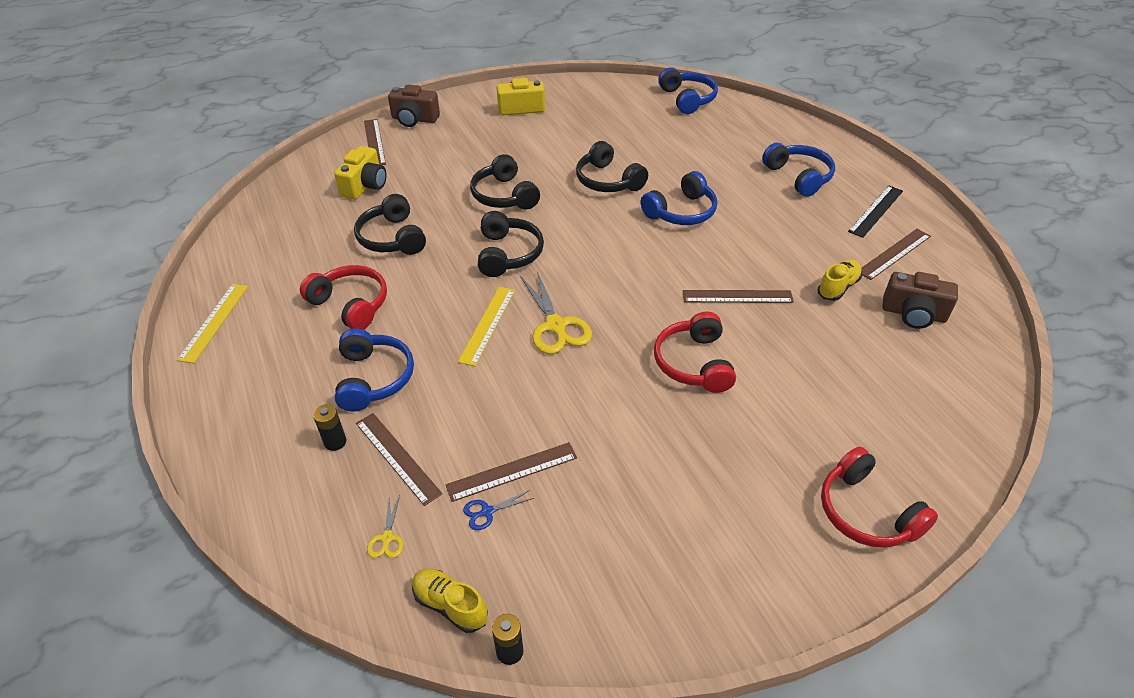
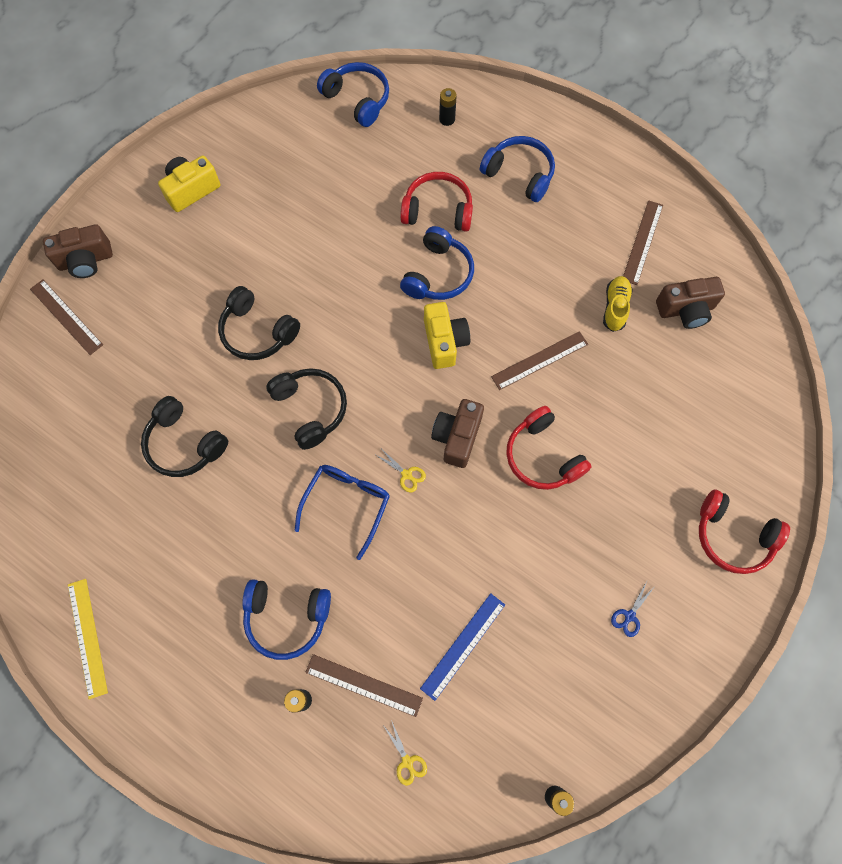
camera: 30 degrees left, 25 degrees up
red headphones [300,265,387,330] -> red headphones moved to [400,172,473,232]
yellow camera [334,146,386,200] -> yellow camera moved to [424,302,470,369]
blue headphones [335,329,414,412] -> blue headphones turned 135 degrees clockwise [242,579,331,660]
yellow shoe [412,569,488,633] -> none
brown ruler [446,442,577,502] -> blue ruler [420,593,505,701]
yellow ruler [458,287,515,366] -> blue glasses [295,465,390,560]
blue scissors [463,490,534,530] -> blue scissors moved to [611,581,655,637]
yellow scissors [521,271,592,354] -> yellow scissors [376,450,426,492], size x0.48
black headphones [576,141,648,192] -> none
black ruler [848,186,903,238] -> none
none -> brown camera [431,399,484,468]
none -> black battery [439,88,457,126]

